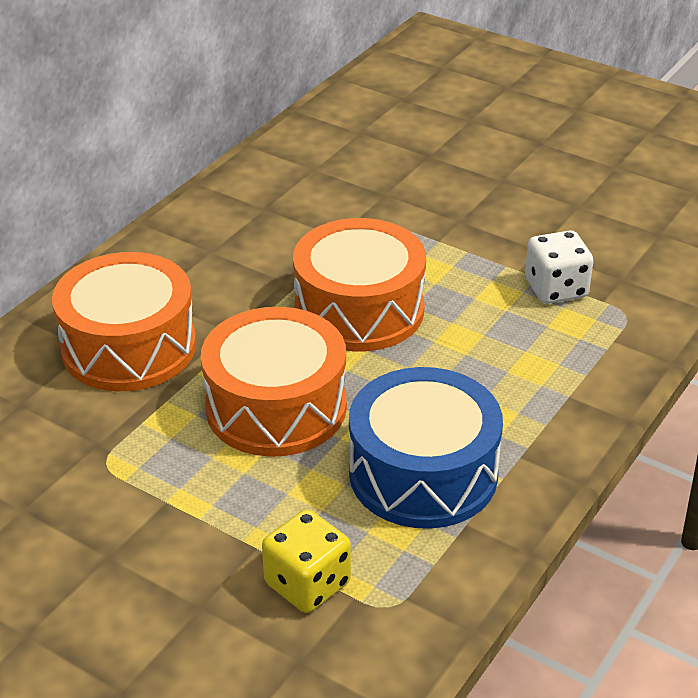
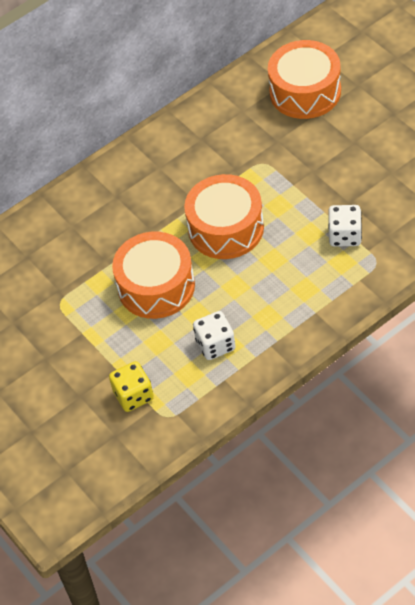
camera: 25 degrees right, 15 degrees up
orange drum [52,252,196,391] -> orange drum moved to [268,40,341,119]
blue drum [349,367,503,529] -> white dice [193,311,236,360]

